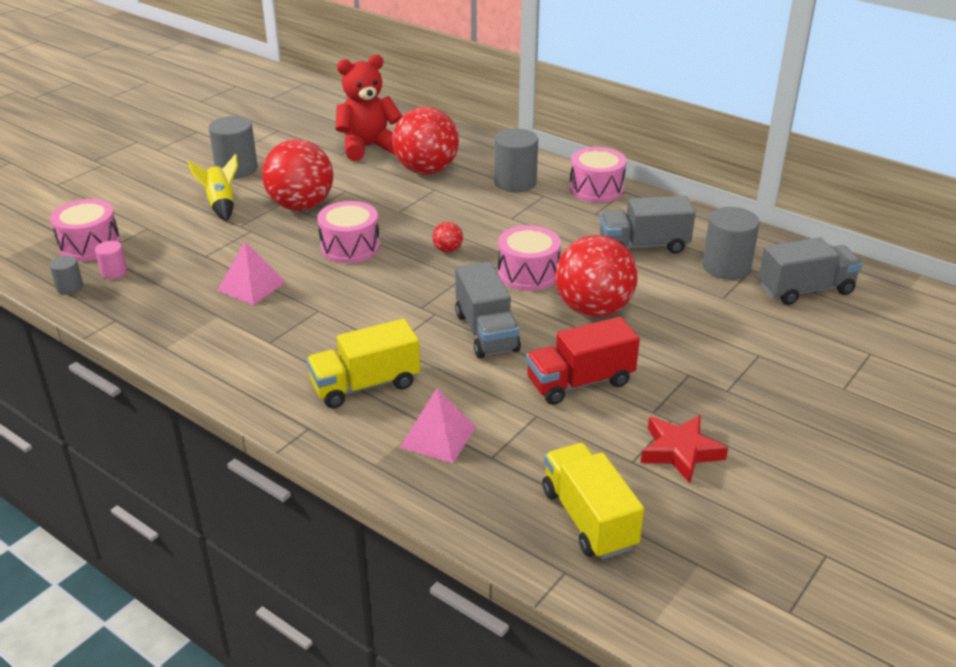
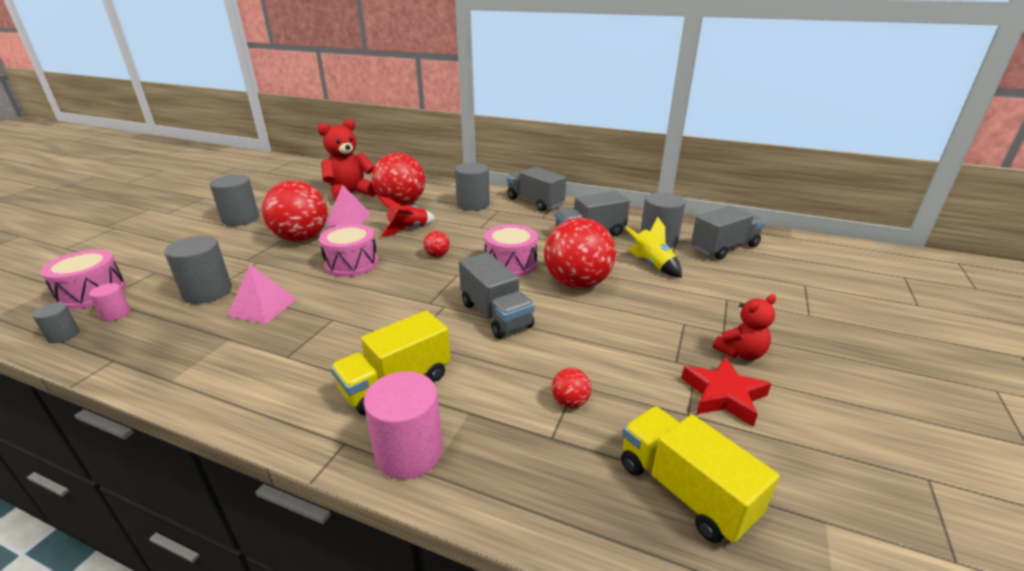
camera: 15 degrees left, 5 degrees down
yellow rocket [188,154,238,221] -> yellow rocket moved to [626,217,682,278]
pink pyramid [399,389,476,463] -> pink pyramid moved to [325,185,371,226]
red truck [526,317,640,405] -> none
pink drum [570,147,626,203] -> grey truck [507,167,566,211]
none -> grey cylinder [164,236,232,304]
none -> pink cylinder [364,371,443,479]
none -> red rocket [378,196,435,236]
none -> red ball [552,368,591,408]
none -> red teddy bear [713,294,776,360]

